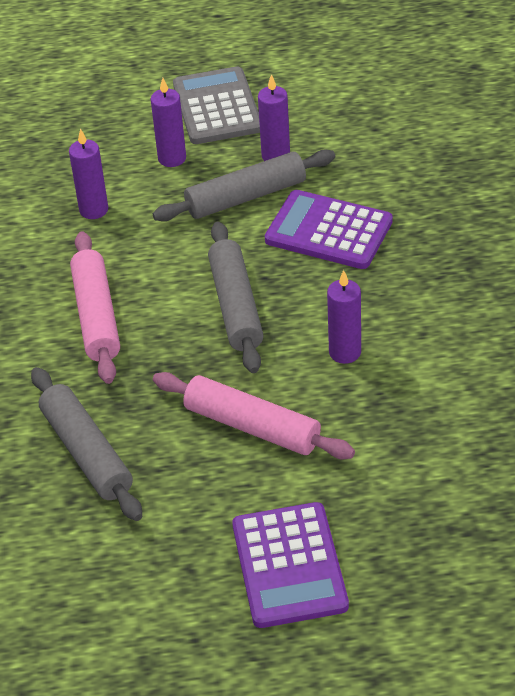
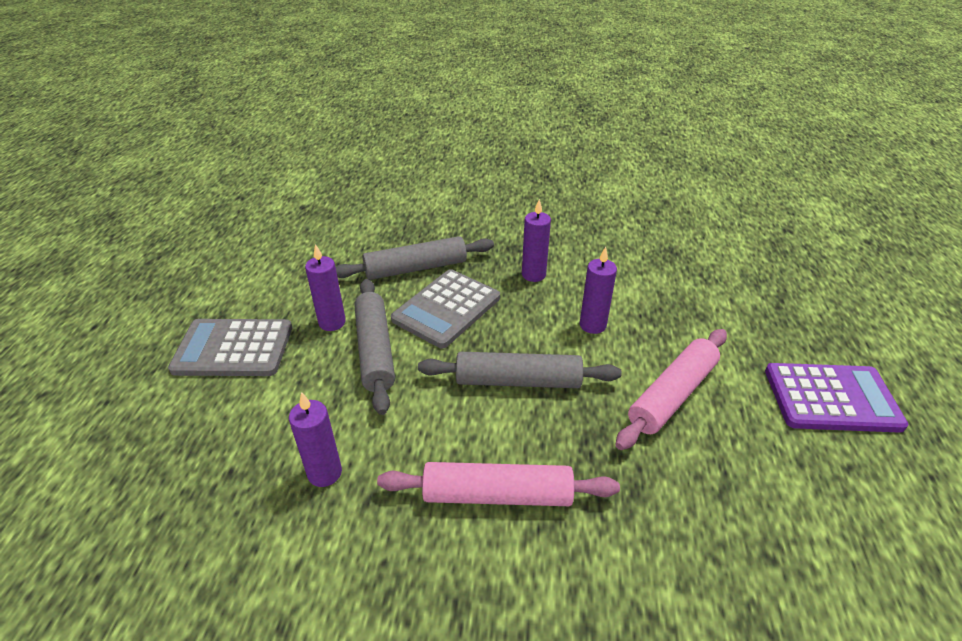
camera: 80 degrees left, 5 degrees down
grey rolling pin [31,367,142,521] -> grey rolling pin moved to [336,236,494,280]
purple candle [151,78,186,167] -> purple candle moved to [522,199,551,282]
purple calculator [265,190,393,269] -> grey calculator [391,269,500,348]

